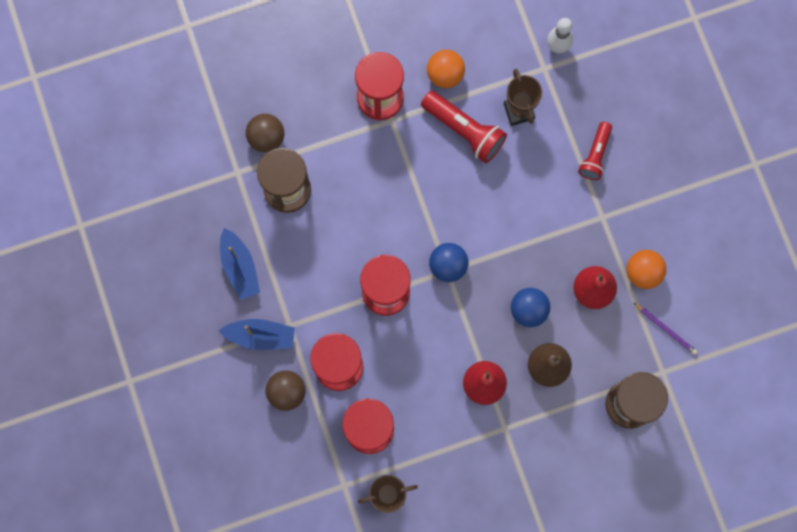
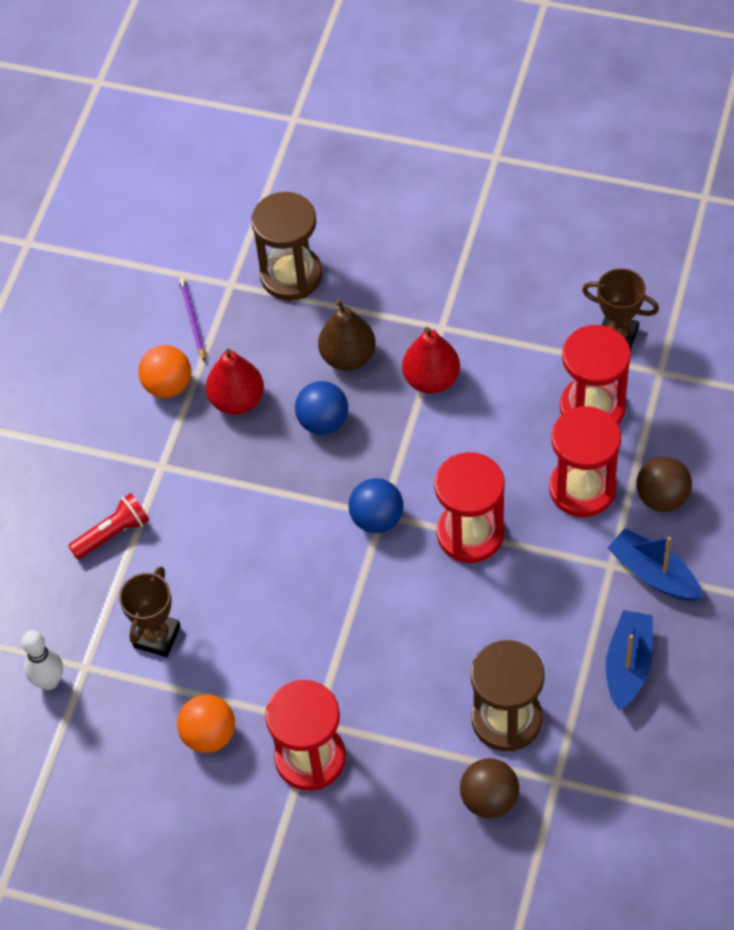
camera: 140 degrees left, 20 degrees down
red flashlight [421,91,507,163] -> none

